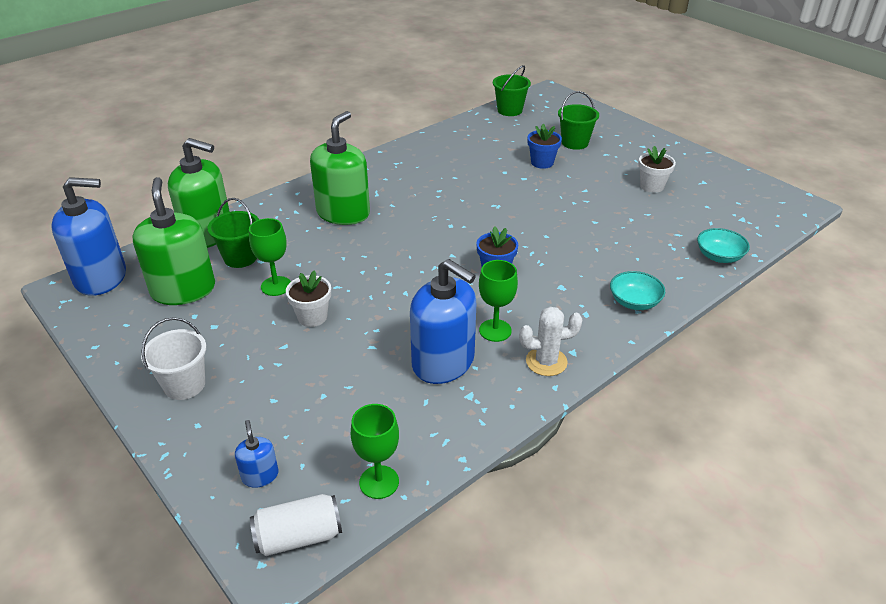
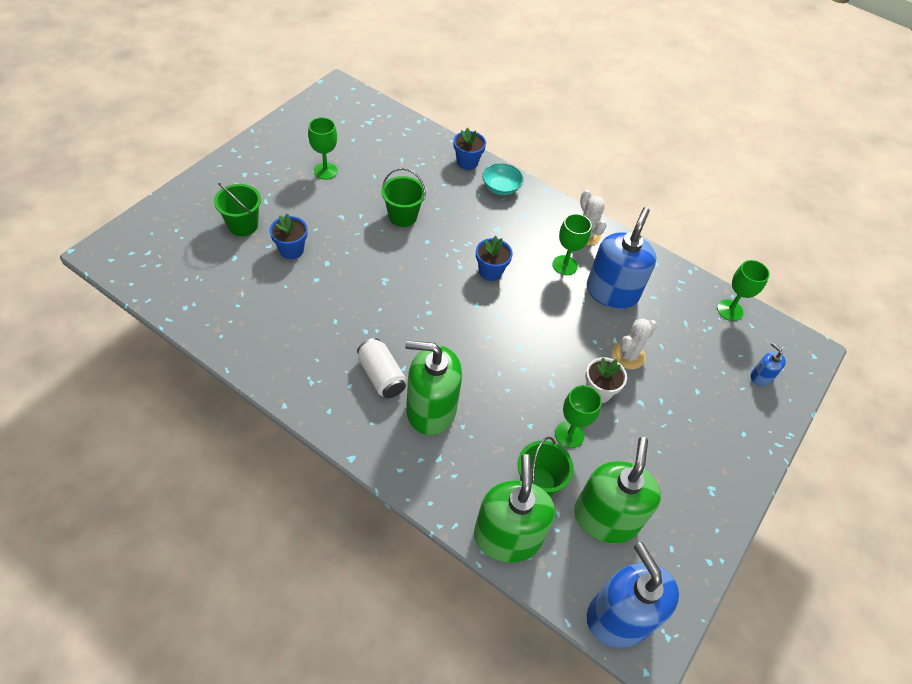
camera: 110 degrees left, 15 degrees up
green soap dispenser [132,177,215,305] -> green soap dispenser turned 135 degrees clockwise [574,437,661,543]
white bucket [141,317,206,400] -> none
blue soap dispenser [235,420,279,488] -> blue soap dispenser turned 90 degrees clockwise [750,342,786,386]
white can [250,494,342,556] -> white can moved to [357,338,406,398]
green bucket [493,65,531,116] -> green bucket moved to [381,168,426,227]
white flower pot [638,146,676,193] -> green goblet [308,117,338,180]
turquoise bowl [697,228,750,263] -> none
none -> blue flower pot [453,128,486,170]
none -> white cactus [612,318,657,369]

